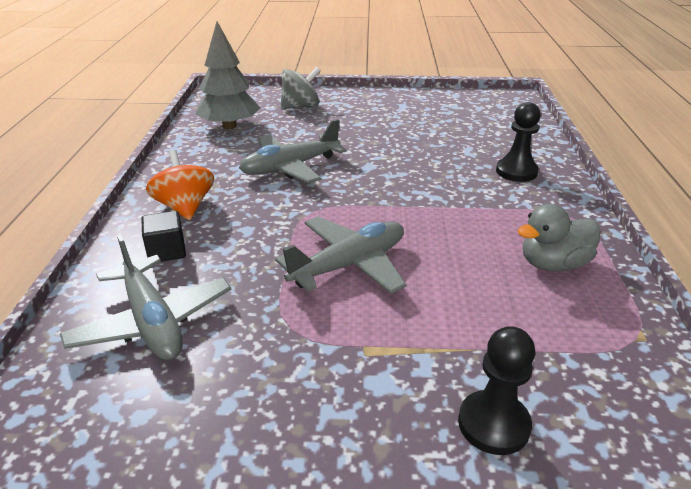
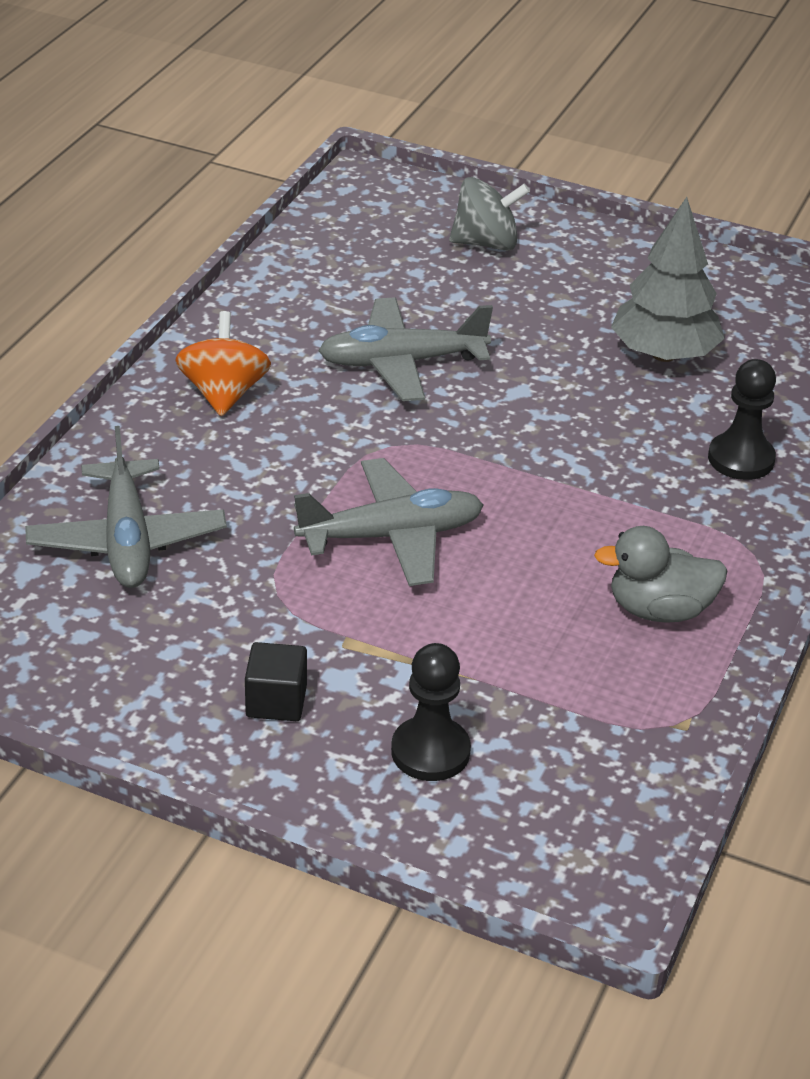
camera: 20 degrees right, 5 degrees up
black cube [141,211,186,262] -> black cube moved to [245,642,307,721]
grey tree [195,21,260,130] -> grey tree moved to [611,197,725,362]

